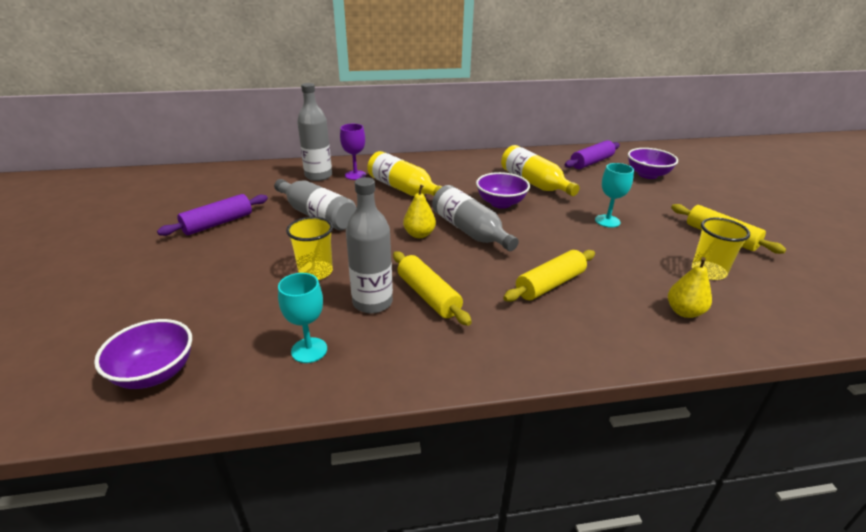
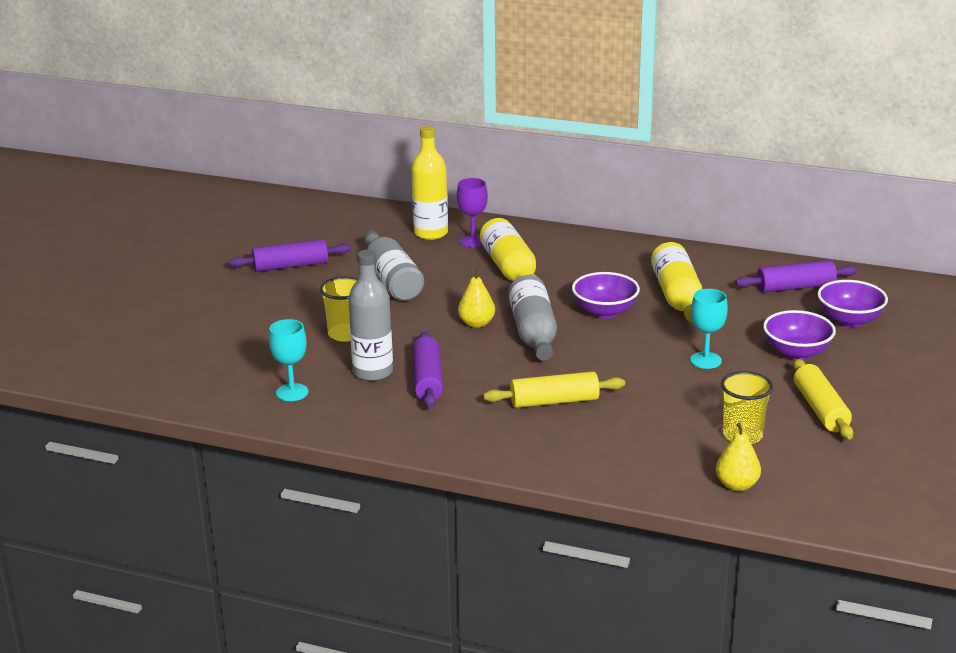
camera: 30 degrees right, 5 degrees down
purple bowl [94,319,192,389] -> purple bowl moved to [763,310,836,360]
grey bottle [297,83,332,181] -> yellow bottle [411,126,448,240]
yellow rolling pin [393,252,472,326] -> purple rolling pin [412,332,443,408]
yellow pear [668,257,712,318] -> yellow pear moved to [716,423,761,491]

